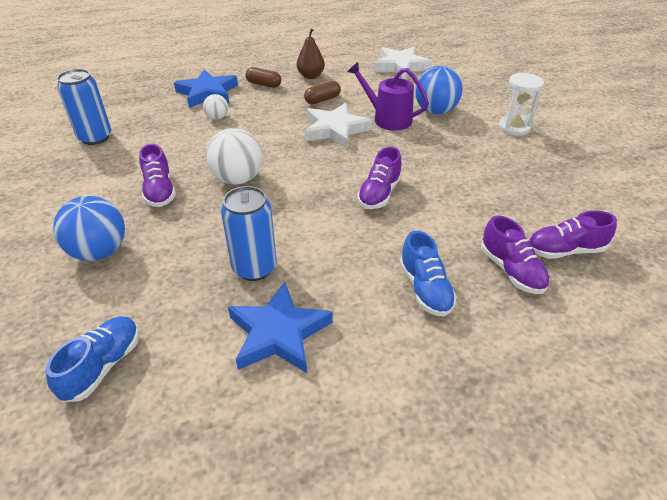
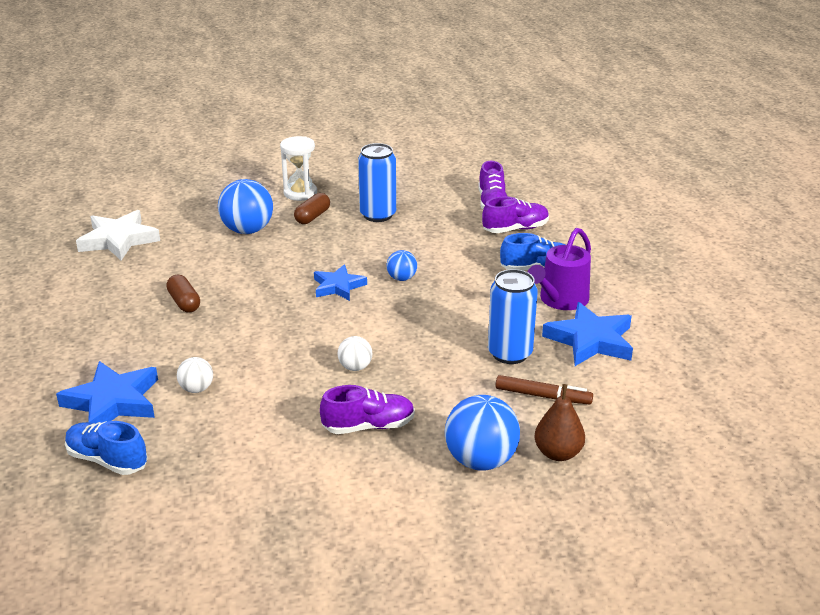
camera: 85 degrees left, 10 degrees down
blue shoe [45,316,139,402] -> blue shoe moved to [65,421,148,475]
blue can [57,69,111,145] -> blue can moved to [358,143,396,222]
white ball [206,128,262,185] -> white ball [338,336,372,371], size x0.53
brown capsule [245,67,281,88] -> brown capsule moved to [294,193,330,224]
brown pear [297,29,325,79] -> brown pear moved to [534,384,585,461]
white star [305,103,372,149] -> none
purple watering can [347,62,429,131] -> purple watering can moved to [528,228,591,310]
purple shoe [357,147,402,209] -> blue ball [387,250,417,281]
none -> blue star [314,264,367,301]
none -> brown marker [495,375,593,405]

